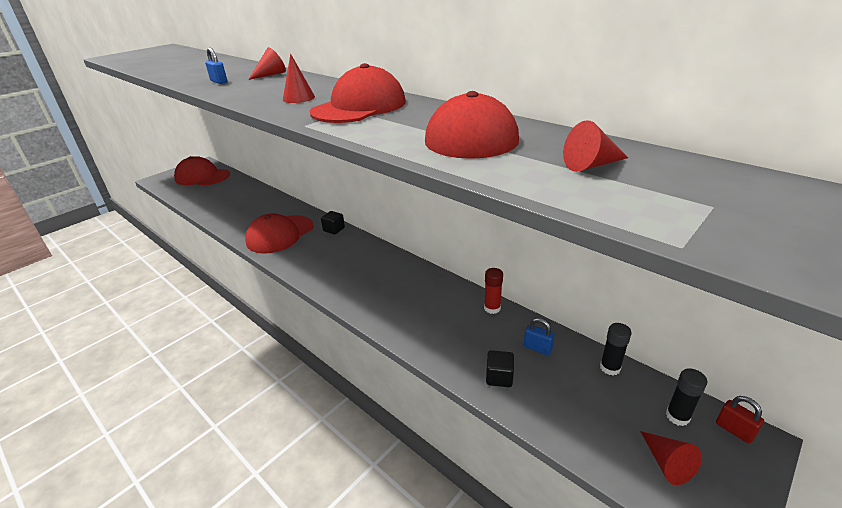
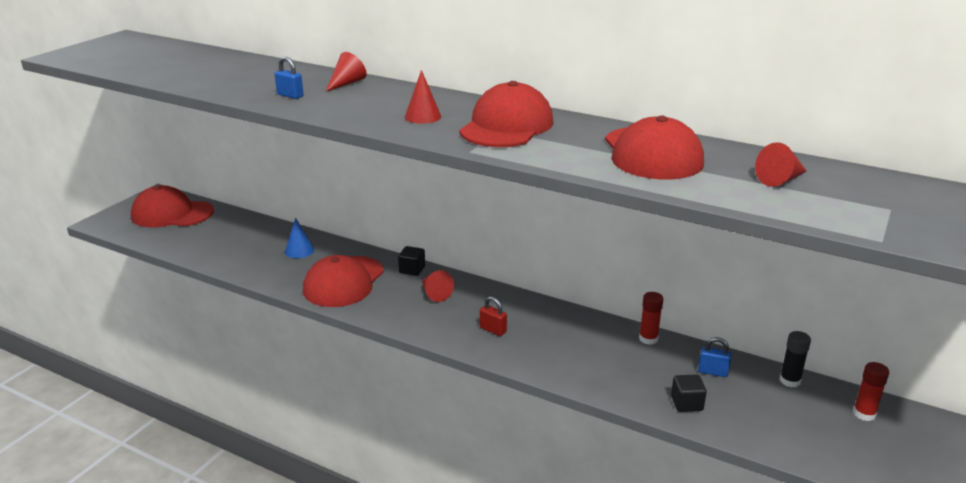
camera: 15 degrees left, 5 degrees down
red cone [640,431,702,485] -> red cone moved to [422,270,454,302]
black glue stick [666,368,707,426] -> red glue stick [853,362,889,421]
red padlock [716,396,764,444] -> red padlock moved to [480,296,507,336]
none -> blue cone [285,217,314,258]

